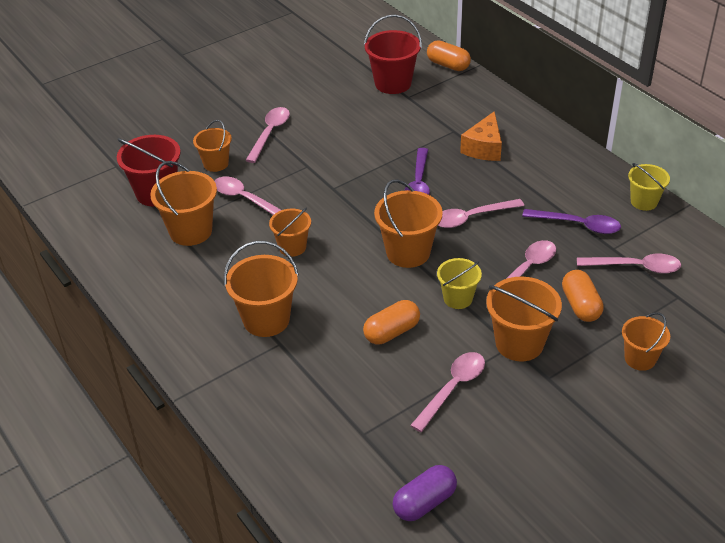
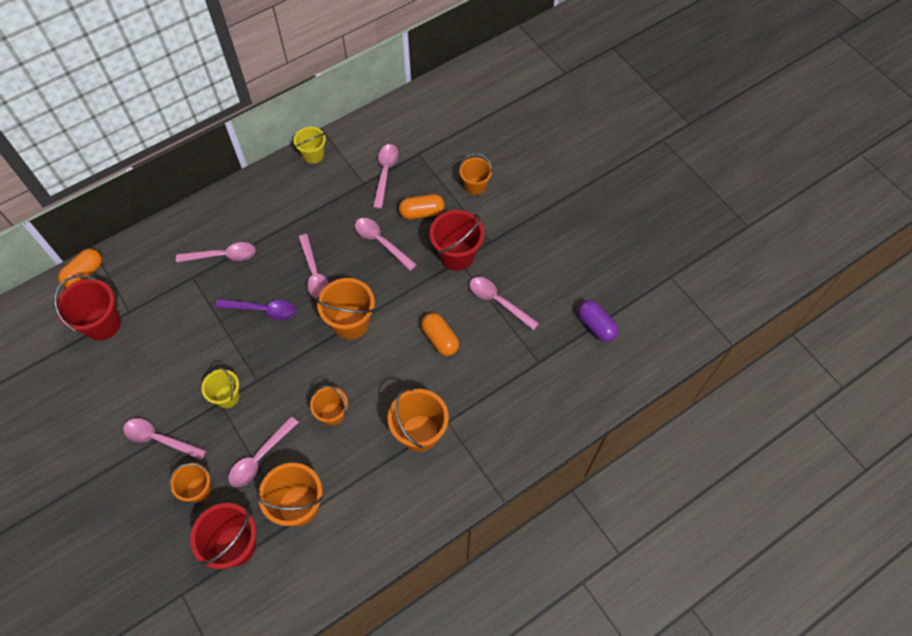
camera: 90 degrees left, 20 degrees up
yellow bucket [437,258,482,309] -> yellow bucket moved to [202,367,240,408]
orange cheese [460,111,502,161] -> pink spoon [176,242,256,263]
orange bucket [486,277,562,362] -> red bucket [430,210,484,271]
purple spoon [522,209,621,234] -> none

